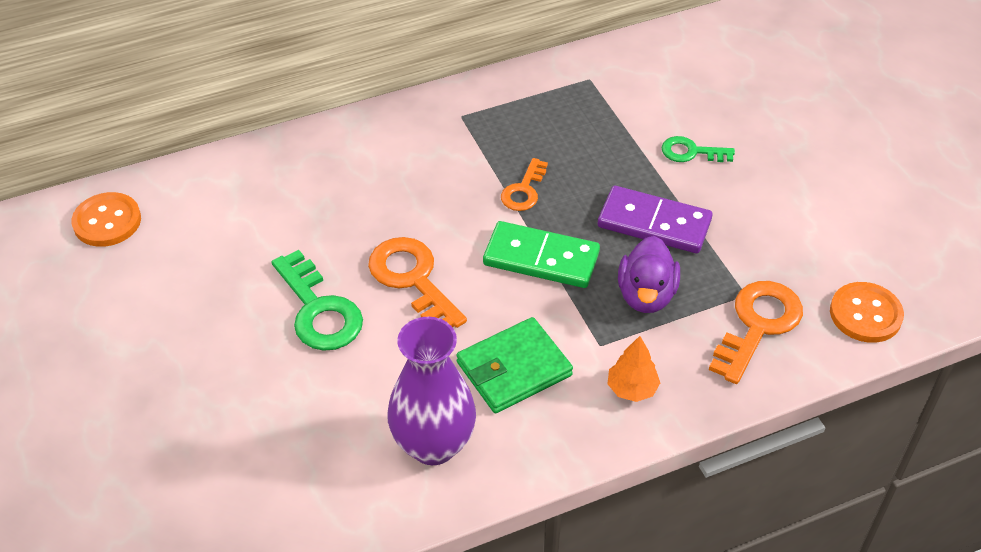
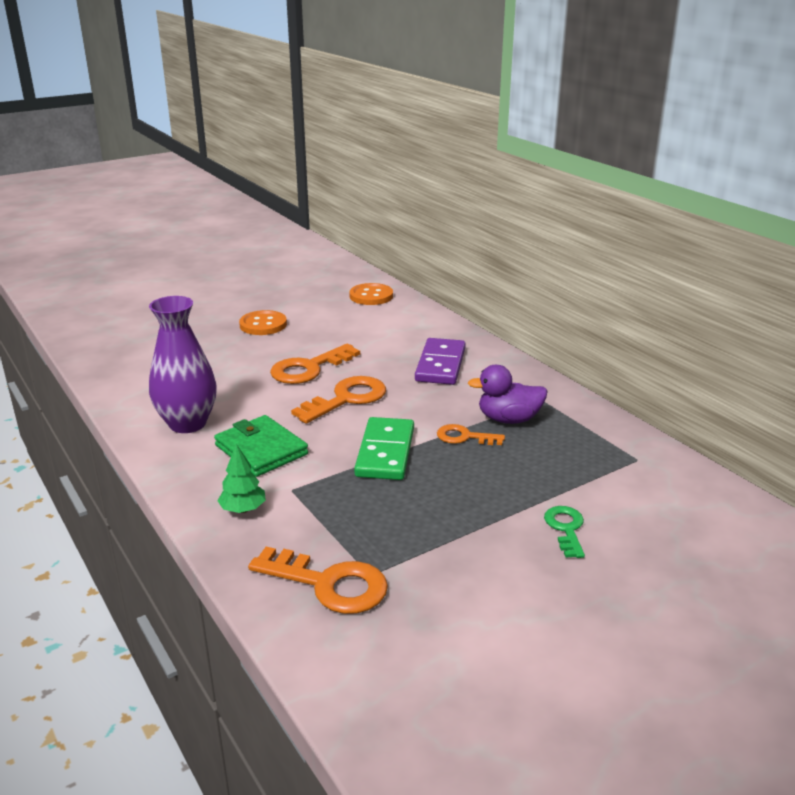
camera: 80 degrees right, 20 degrees down
green key [272,250,363,351] -> orange key [270,344,360,384]
purple domino [598,186,712,253] -> purple domino moved to [415,338,466,385]
orange tree [607,336,660,402] -> green tree [218,444,266,513]
purple duck [618,236,680,313] -> purple duck moved to [468,365,548,424]
orange button [830,282,904,343] -> orange button moved to [239,310,287,335]

